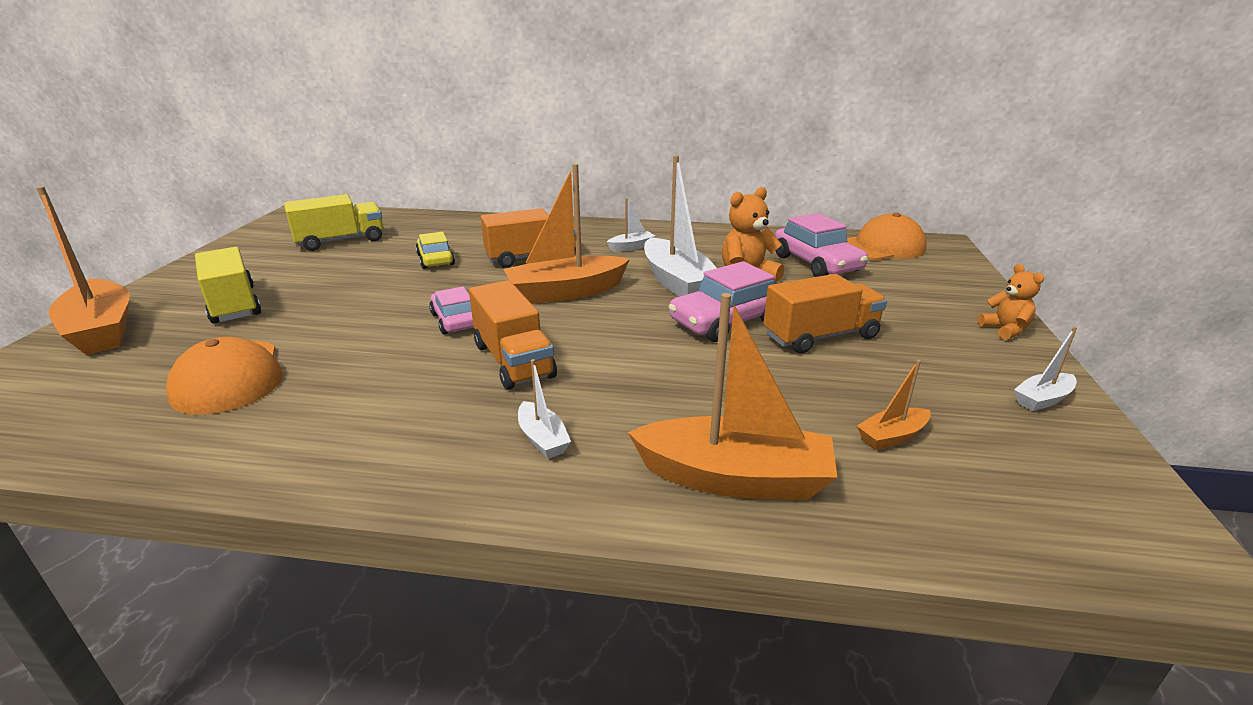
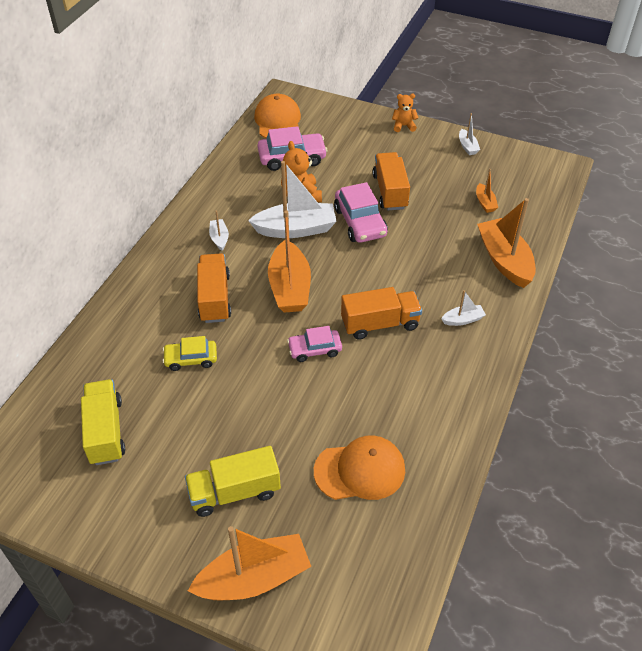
camera: 75 degrees left, 20 degrees up
orange boat [628,293,837,500] -> orange boat turned 45 degrees counterclockwise [477,198,536,288]

